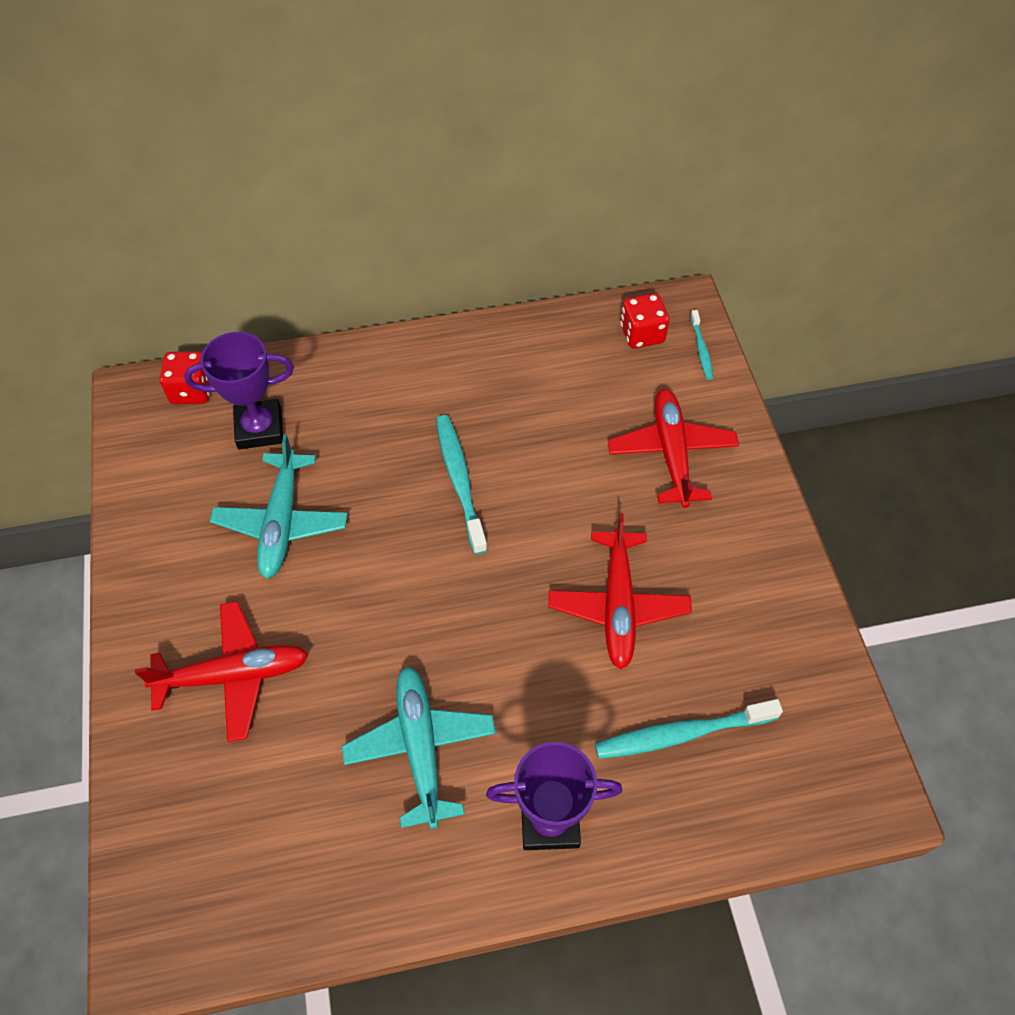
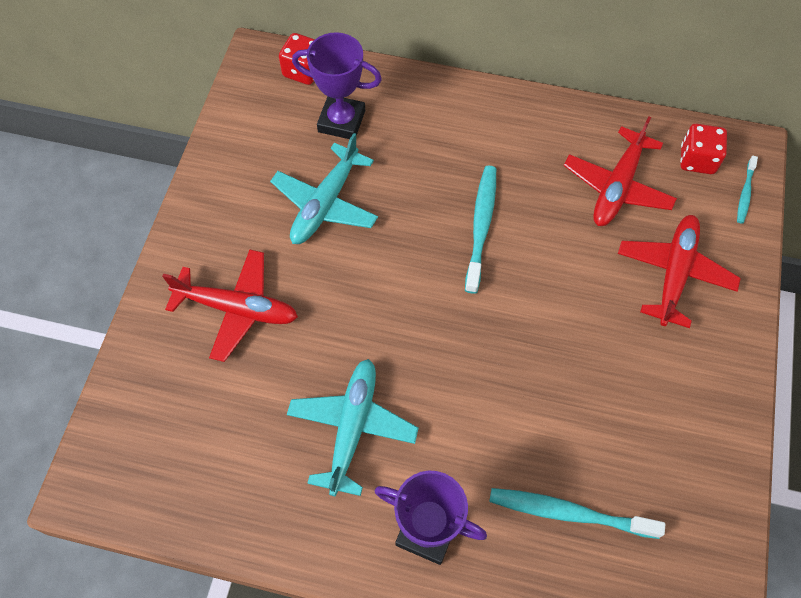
camera: 25 degrees right, 5 degrees up
red plane [548,513,692,669] -> red plane moved to [563,116,677,226]

